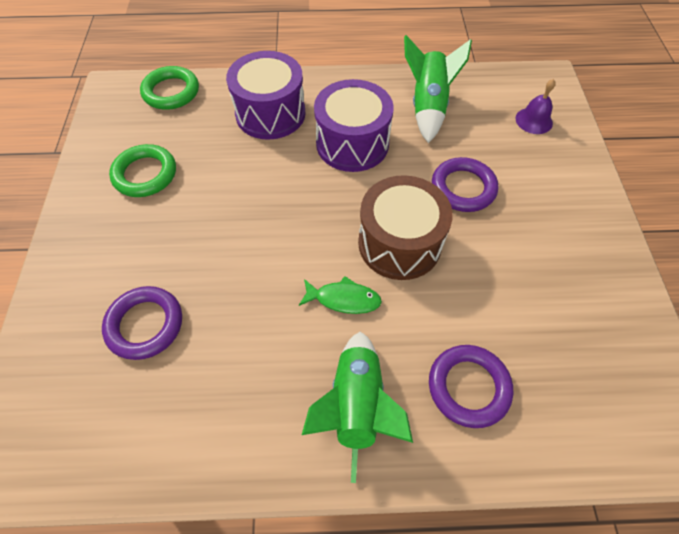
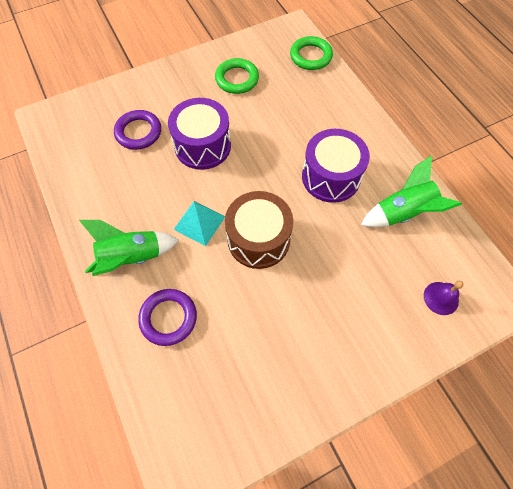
camera: 65 degrees right, 5 degrees up
purple drum [226,51,306,140] -> purple drum moved to [168,98,231,170]
green fish [299,276,382,314] -> turquoise pyramid [174,201,225,246]
purple ring [432,157,498,212] -> none

